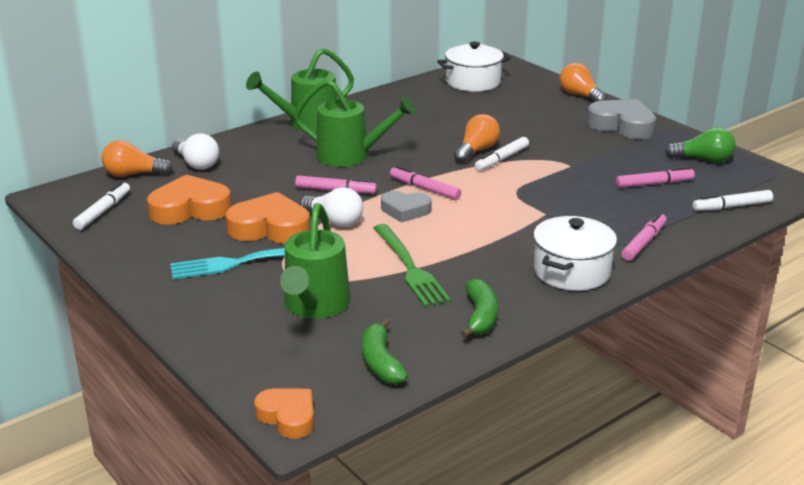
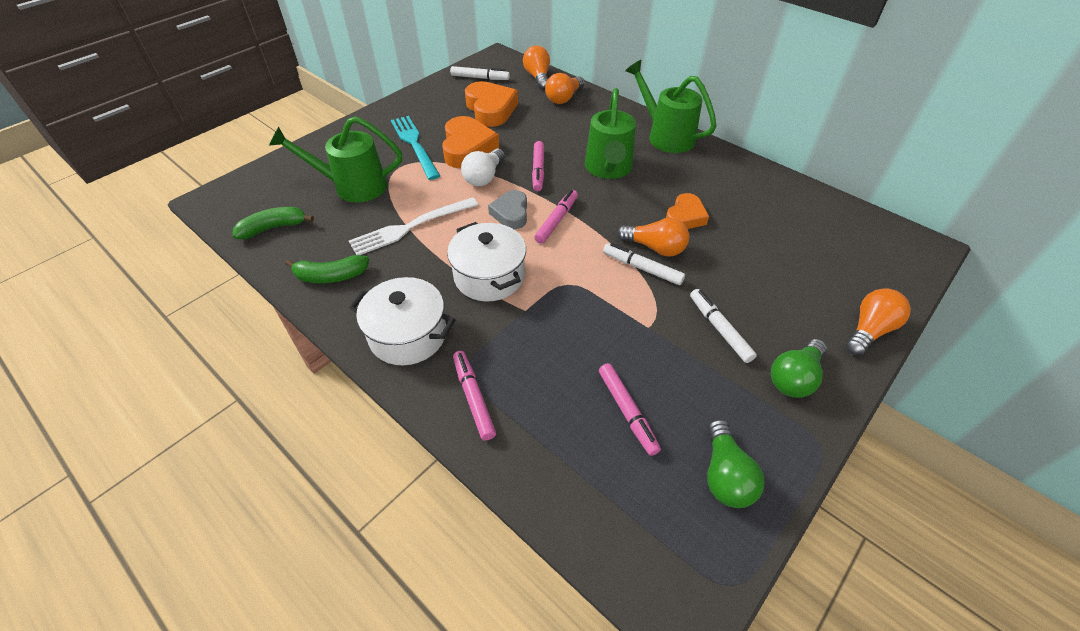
camera: 80 degrees right, 20 degrees up
white light bulb [172,133,219,170] -> orange light bulb [545,73,585,104]
orange heart [254,388,314,439] -> orange heart moved to [666,193,709,229]
green fork [373,224,451,307] -> white fork [349,197,478,255]
white pot [437,42,511,92] -> white pot moved to [447,222,526,301]
grey heart [587,99,657,139] -> green light bulb [771,339,827,398]
pink marker [621,212,667,261] -> pink marker turned 135 degrees counterclockwise [453,351,496,441]
white marker [692,190,773,211] -> white marker moved to [690,289,757,363]

